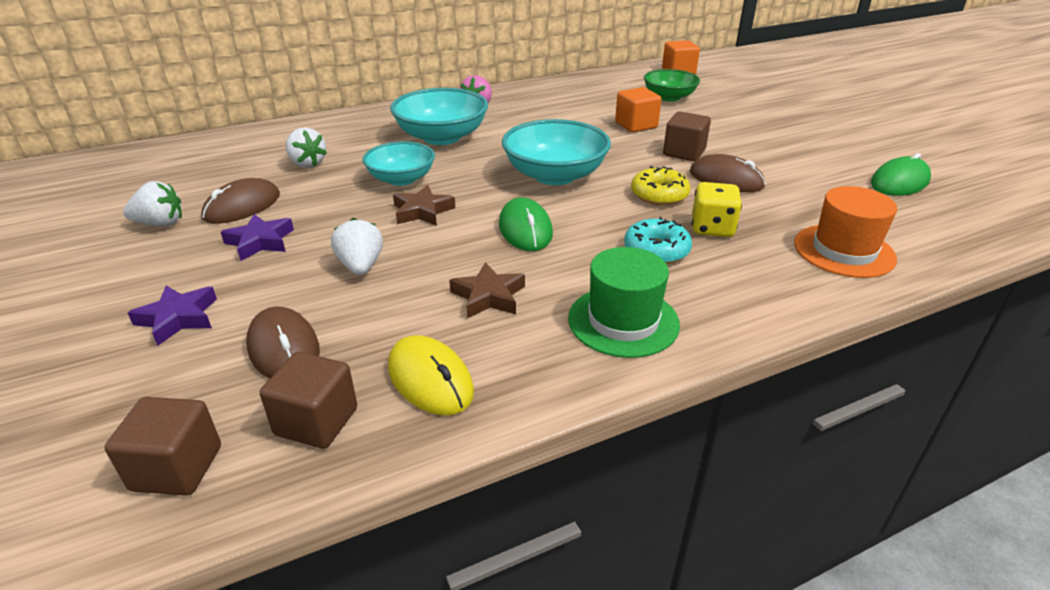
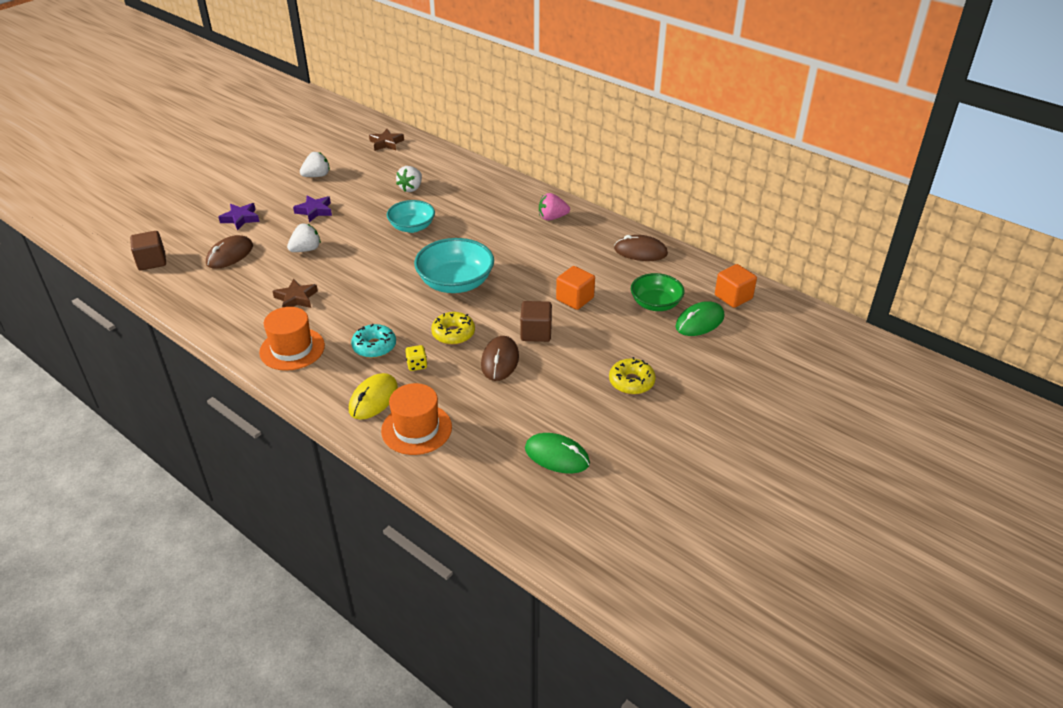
camera: 65 degrees right, 5 degrees up
white strawberry [123,181,182,227] -> white strawberry turned 90 degrees counterclockwise [300,152,330,177]
brown mouse [201,178,280,224] -> brown mouse moved to [614,235,668,261]
brown cube [260,352,357,449] -> none
yellow mouse [388,335,474,415] -> yellow mouse moved to [349,373,398,420]
turquoise bowl [390,88,488,145] -> none
brown star [393,185,455,226] -> brown star moved to [369,129,404,151]
green mouse [499,197,553,251] -> green mouse moved to [676,301,724,336]
green hat [568,247,680,358] -> orange hat [259,307,325,371]
yellow dice [692,182,742,237] -> yellow dice [405,345,427,371], size x0.63
none -> yellow donut [609,357,656,394]

